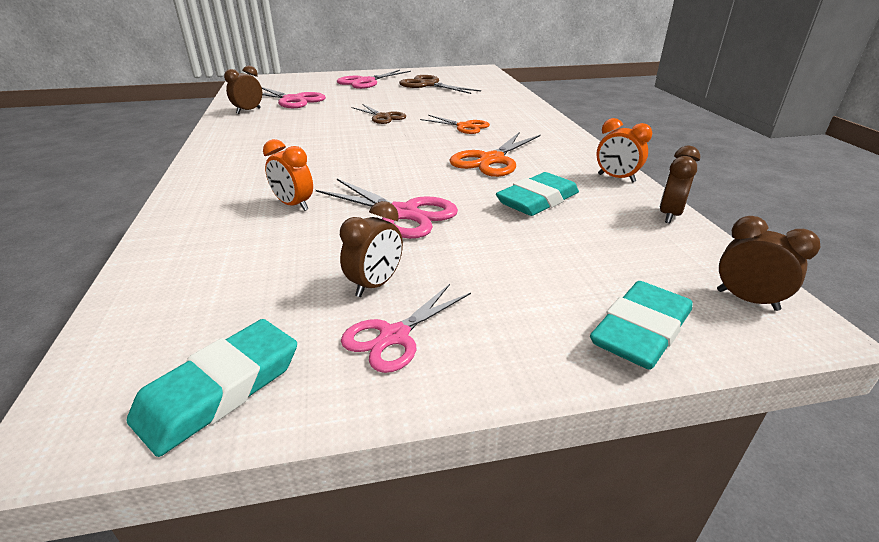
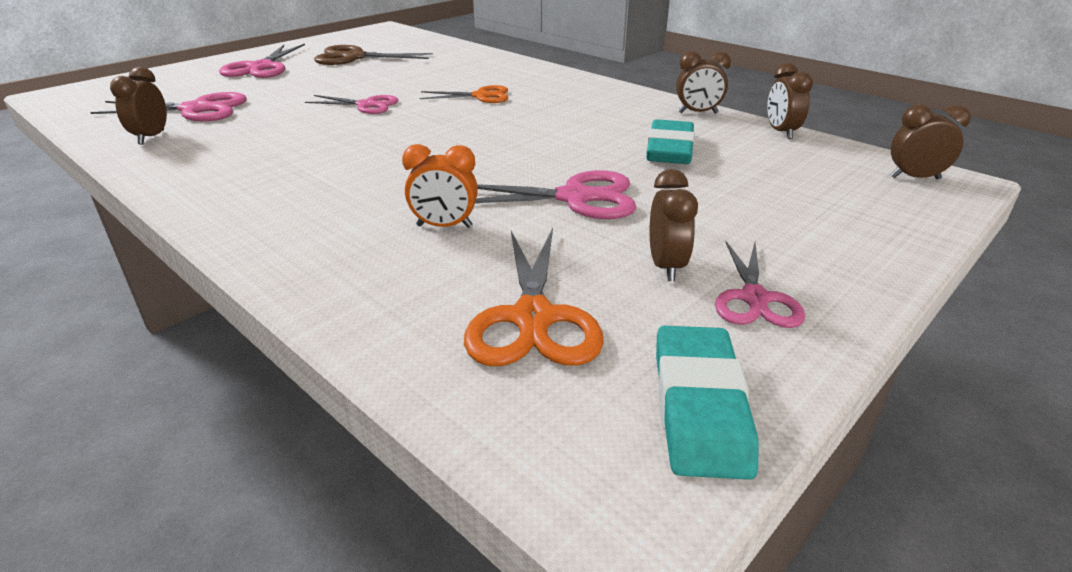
camera: 35 degrees left, 0 degrees up
brown scissors [352,104,406,124] -> pink scissors [305,95,399,114]
orange scissors [449,132,541,177] -> orange scissors moved to [464,228,604,366]
turquoise eraser [590,281,693,370] -> none
orange clock [596,118,652,183] -> brown clock [676,51,731,113]

